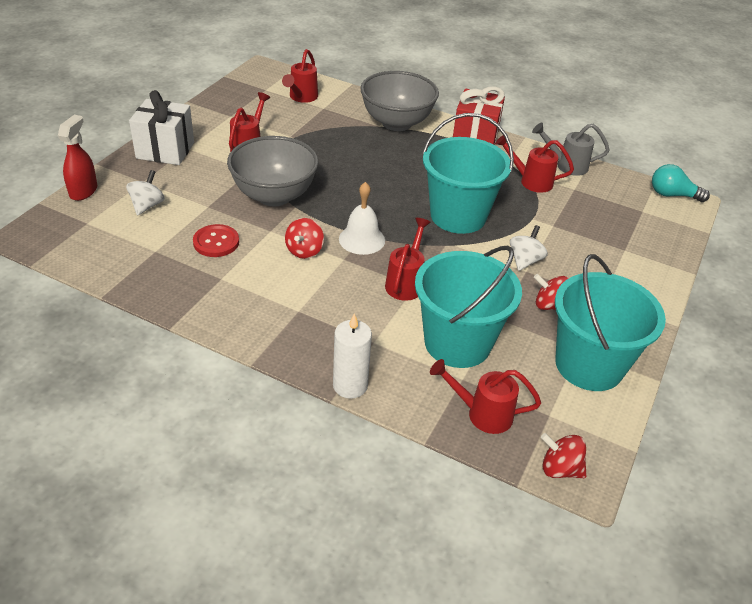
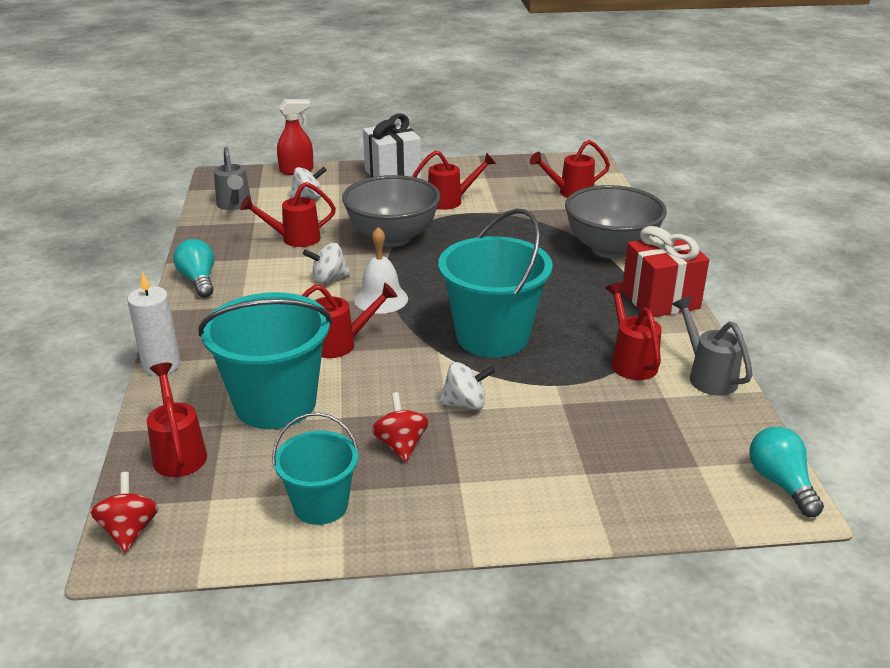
camera: 60 degrees right, 10 degrees down
red button [193,224,239,257] -> red watering can [240,182,336,247]
red spinning top [285,218,324,259] -> white spinning top [303,243,351,283]
turquoise bucket [555,254,666,391] -> turquoise bucket [272,413,359,525], size x0.59
none -> turquoise light bulb [173,239,214,298]
none -> grey watering can [214,147,251,210]

